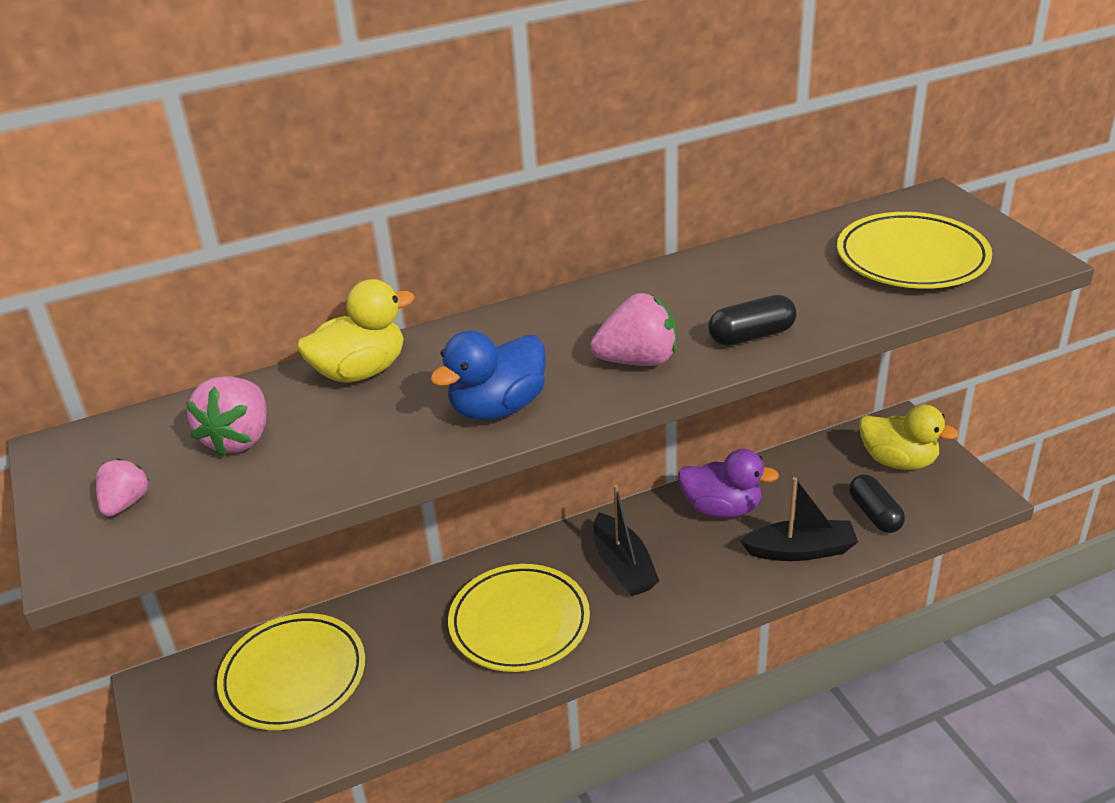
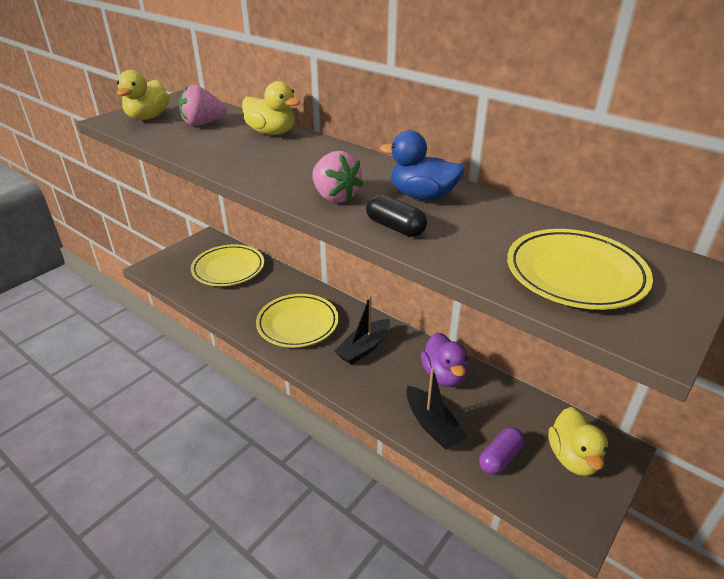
camera: 60 degrees right, 0 degrees up
pink strawberry [96,458,150,517] -> yellow duck [117,70,169,120]
blue duck [430,331,546,421] -> blue duck moved to [380,130,465,201]
black capsule [849,474,905,533] -> purple capsule [479,427,524,475]

